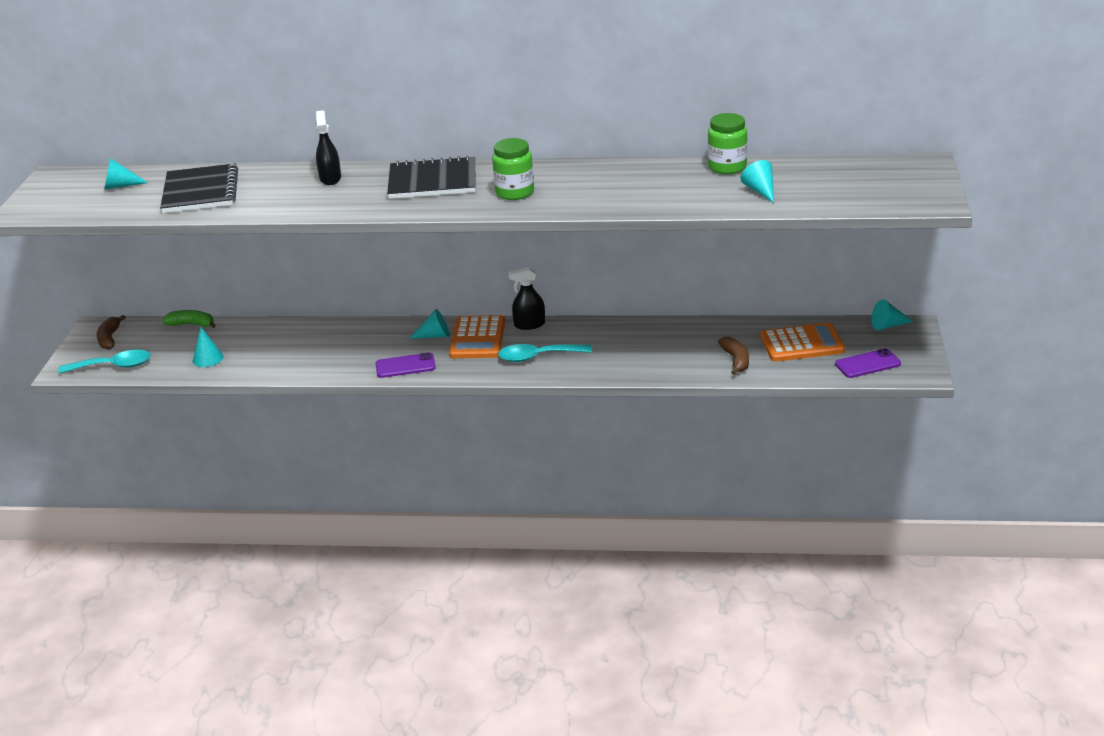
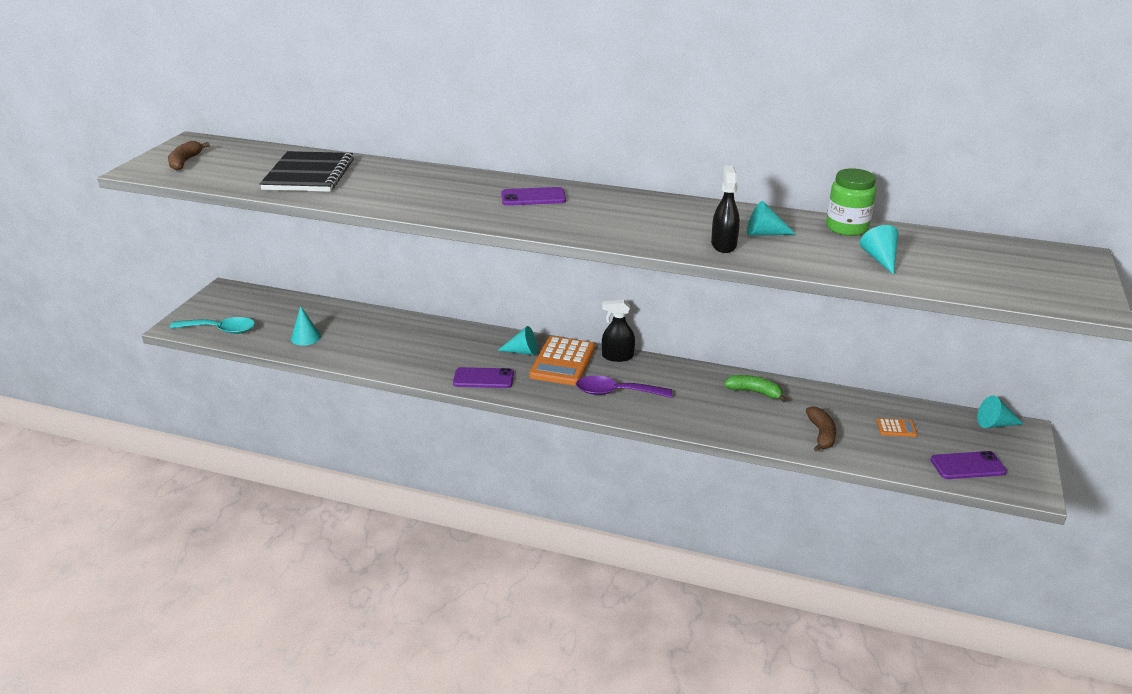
camera: 10 degrees right, 0 degrees up
brown banana [97,315,126,350] -> brown banana moved to [168,141,210,170]
turquoise cone [104,158,148,190] -> turquoise cone moved to [747,201,796,236]
green banana [162,310,216,328] -> green banana moved to [724,375,787,402]
black spray bottle [316,110,341,185] -> black spray bottle moved to [711,165,740,253]
black notebook [387,155,476,199] -> purple phone [501,187,566,206]
green jar [492,138,534,200] -> none
turquoise spoon [498,344,592,362] -> purple spoon [576,376,672,398]
orange calculator [760,322,845,362] -> orange calculator [877,418,917,437], size x0.44

